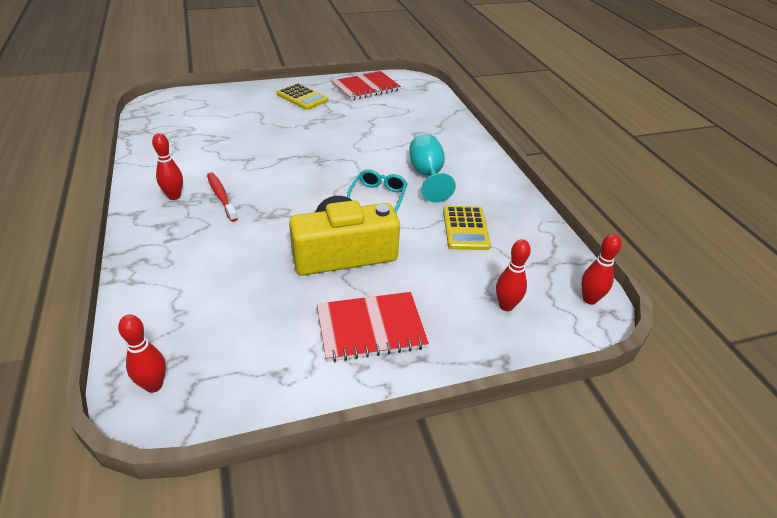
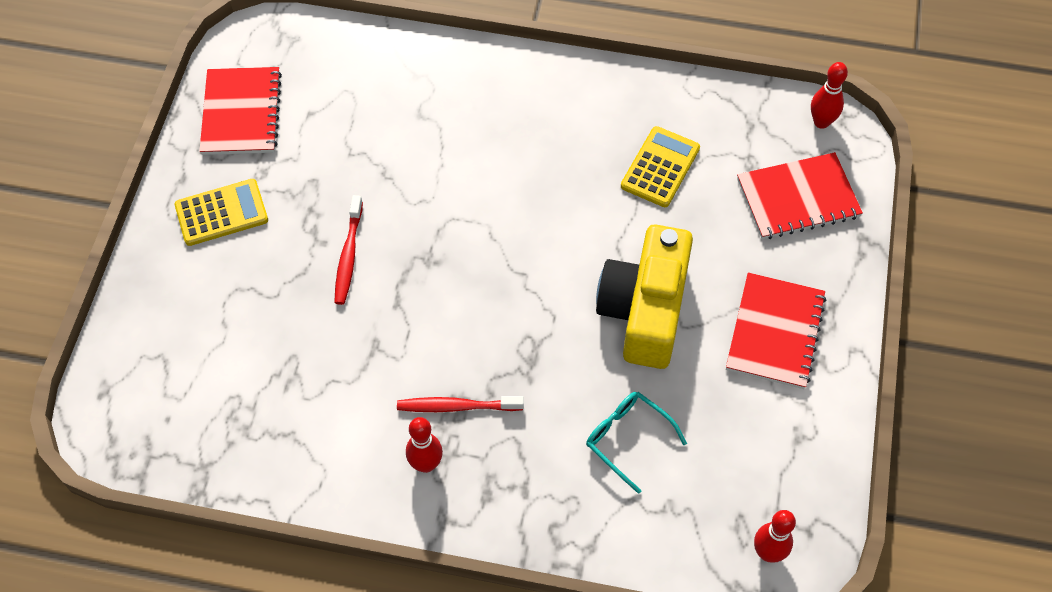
camera: 60 degrees left, 20 degrees up
turquoise glasses [347,169,408,213] -> turquoise glasses moved to [586,392,687,494]
turquoise goblet [409,134,456,202] -> none
yellow calculator [443,206,491,250] -> yellow calculator turned 90 degrees counterclockwise [621,126,700,207]
red bowling pin [496,239,531,311] -> red notebook [737,152,863,239]
none -> red toothbrush [334,195,363,305]

